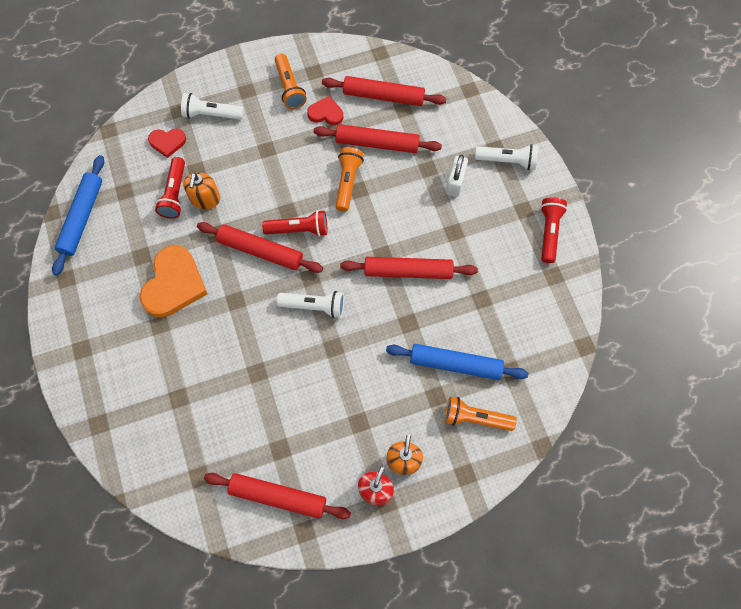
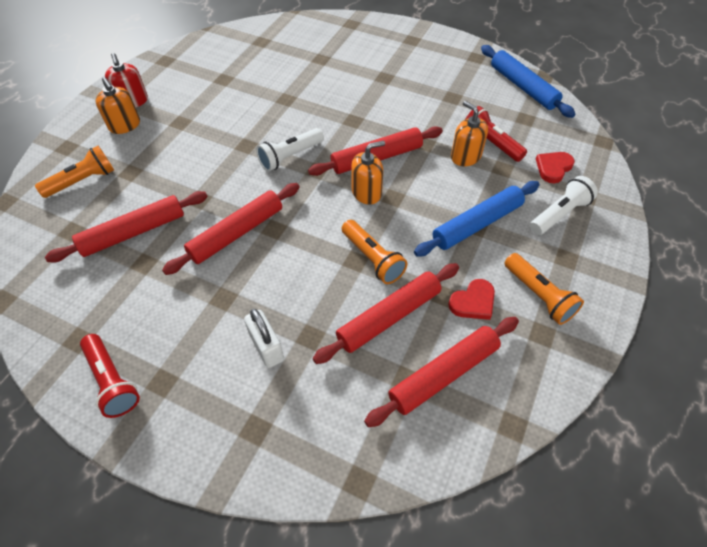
camera: 135 degrees right, 15 degrees down
orange heart [140,245,207,318] -> none
red rolling pin [204,473,351,519] -> red rolling pin moved to [45,191,208,262]
red flashlight [262,210,327,237] -> orange soap dispenser [351,141,385,205]
orange flashlight [275,54,307,109] -> orange flashlight turned 150 degrees counterclockwise [504,253,584,325]
blue rolling pin [386,344,529,380] -> blue rolling pin moved to [414,181,540,256]
white flashlight [475,144,538,170] -> none

